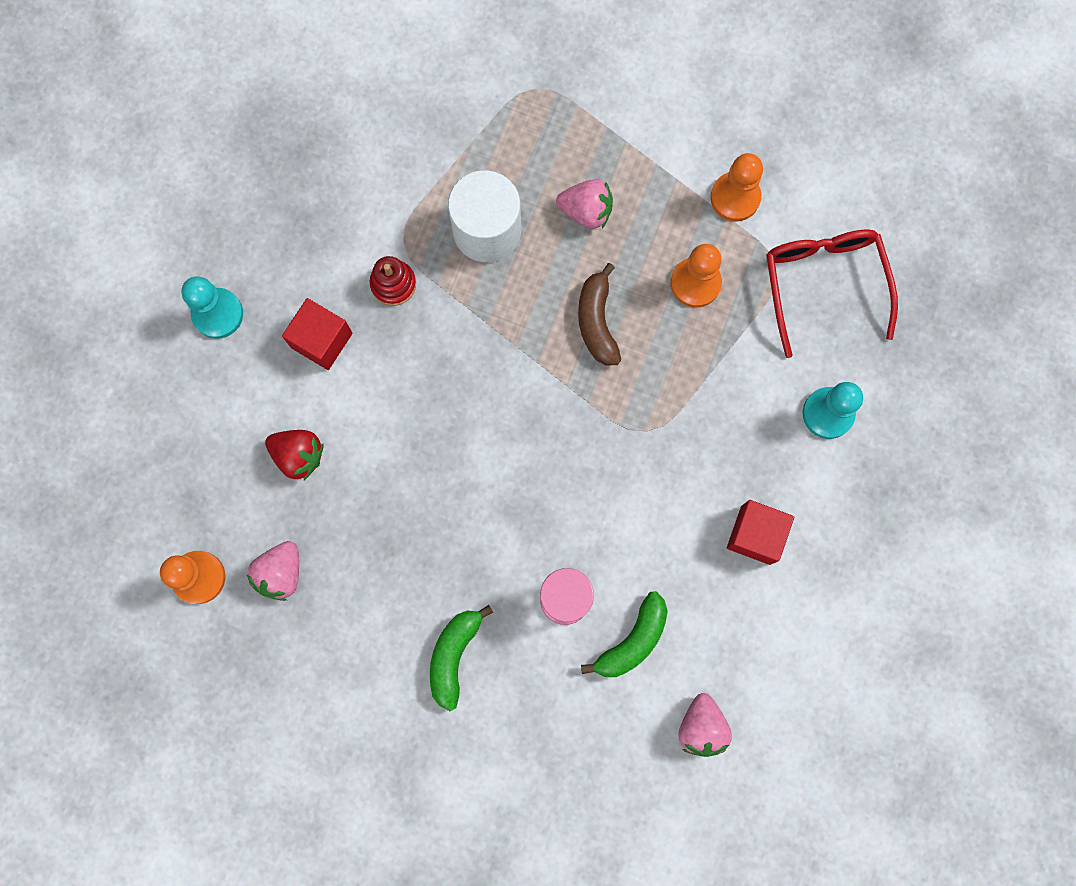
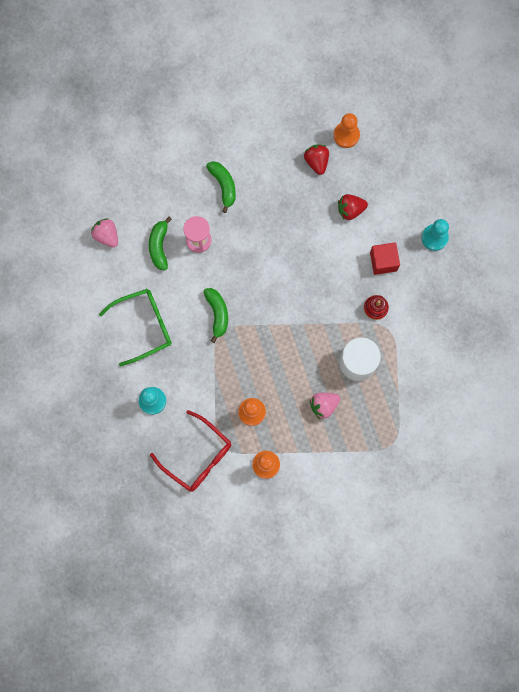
camera: 140 degrees right, 0 degrees up
pink strawberry [246,541,299,601] -> red strawberry [304,145,329,175]
brown banana [578,263,621,365] -> none
red cube [727,500,794,565] -> green glasses [99,289,172,366]
none -> green banana [203,288,228,343]

